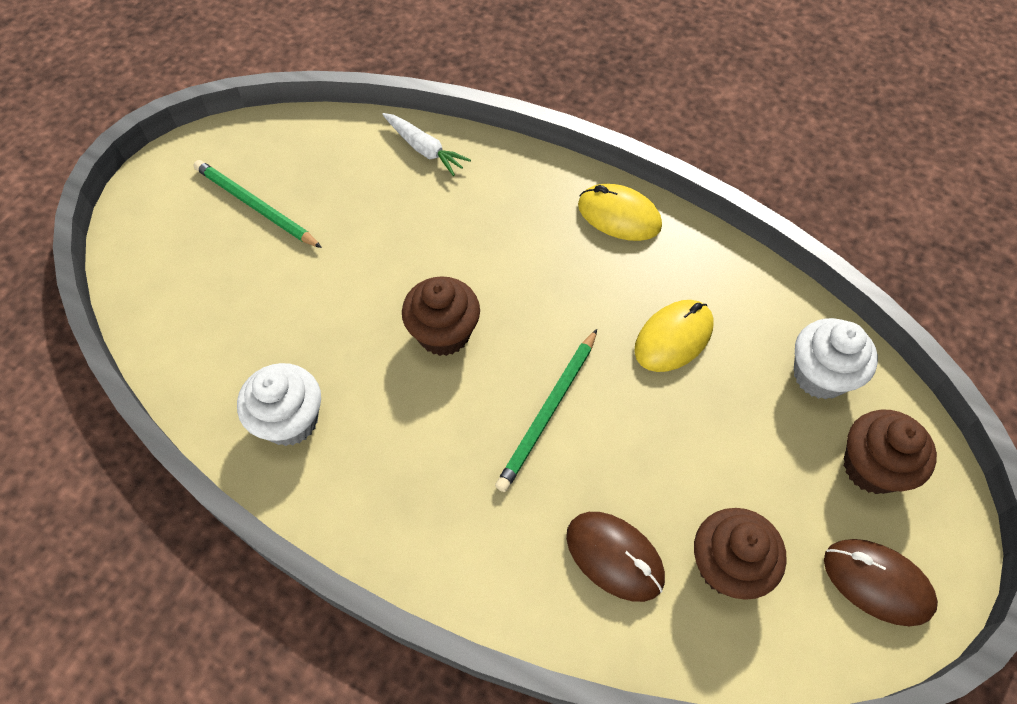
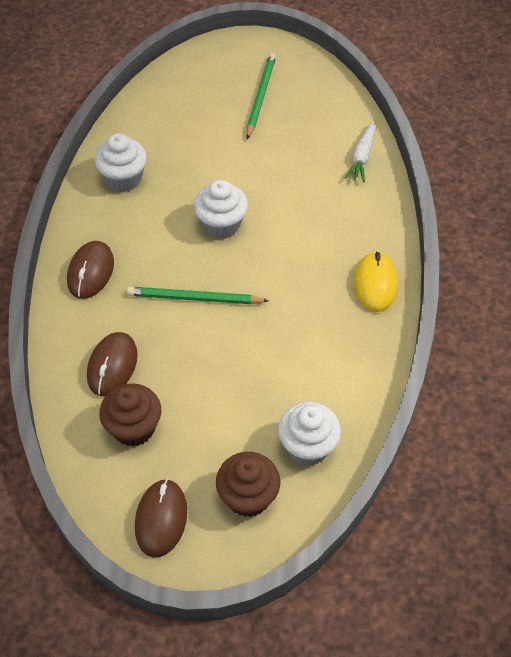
camera: 65 degrees right, 5 degrees down
brown cupcake [402,276,480,356] -> white cupcake [194,180,248,239]
yellow mouse [634,300,714,372] -> none
none -> brown mouse [67,241,114,299]

